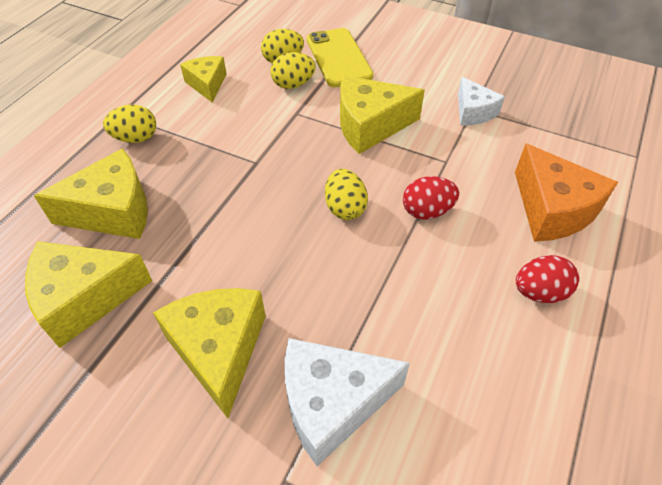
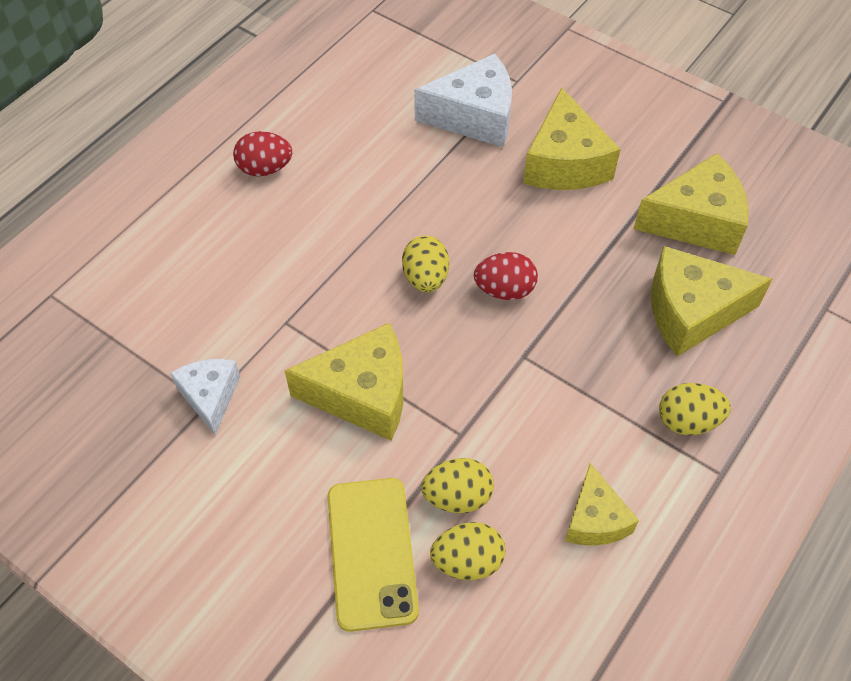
camera: 170 degrees left, 5 degrees up
red egg [403,176,459,219] -> red egg moved to [474,252,538,300]
orange cheese [515,144,618,242] -> none

